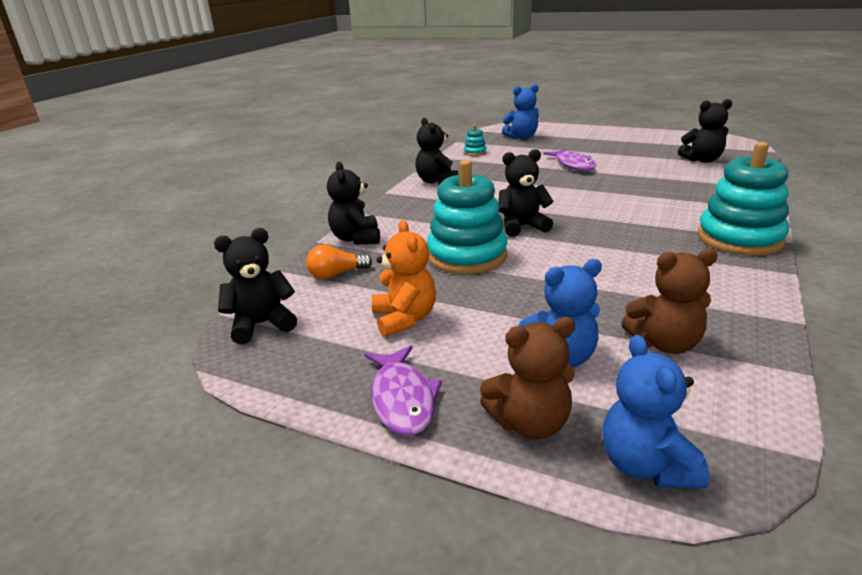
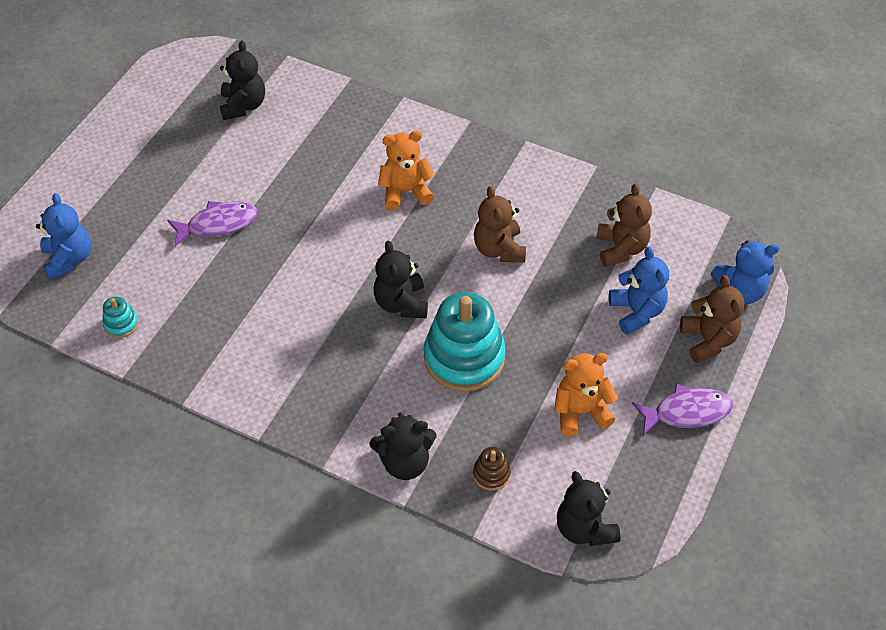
camera: 90 degrees left, 25 degrees up
orange light bulb [306,245,372,279] -> brown stacking toy [473,447,511,491]
black teddy bear [416,117,458,184] -> none
turquoise stacking toy [698,142,789,256] -> none
none -> orange teddy bear [378,130,435,210]
none -> brown teddy bear [474,186,526,262]

